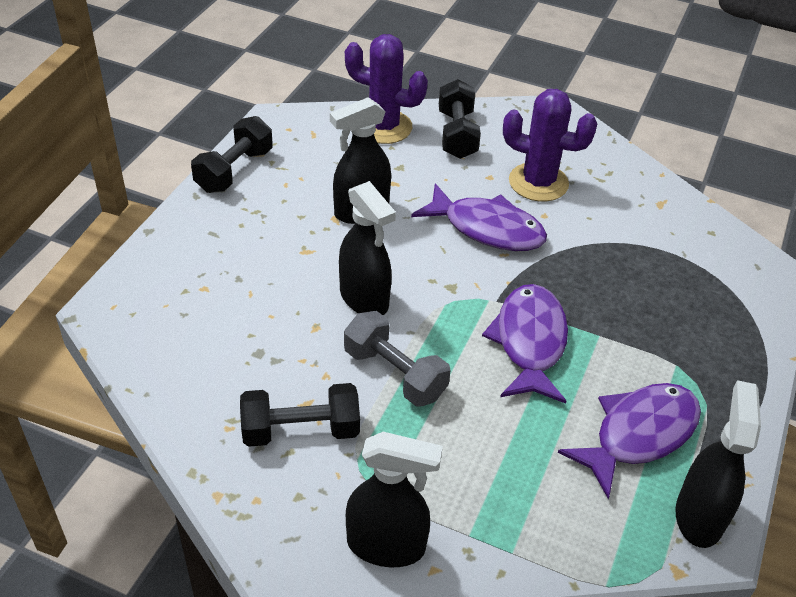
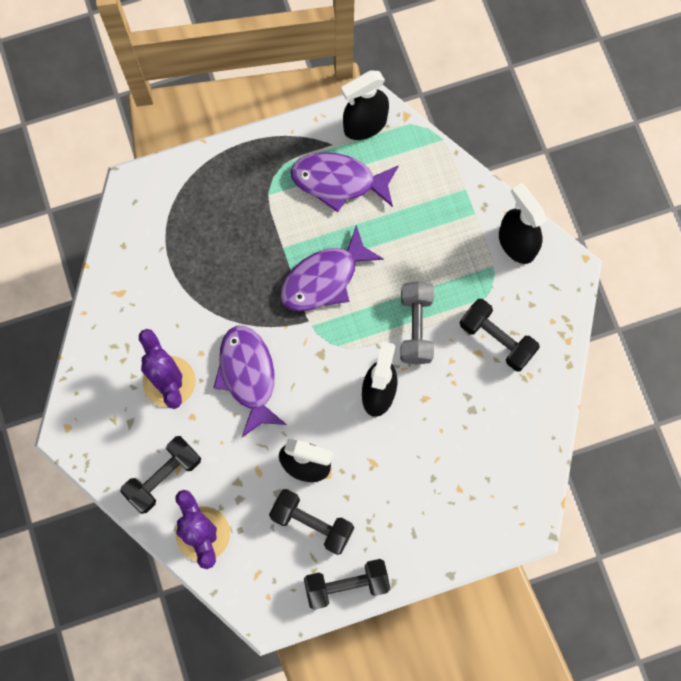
camera: 130 degrees left, 30 degrees up
none -> black dumbbell [269,489,354,555]

